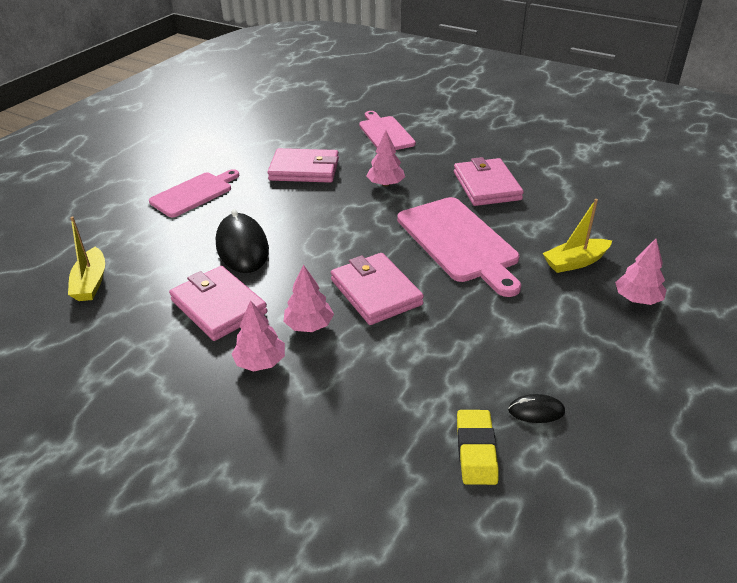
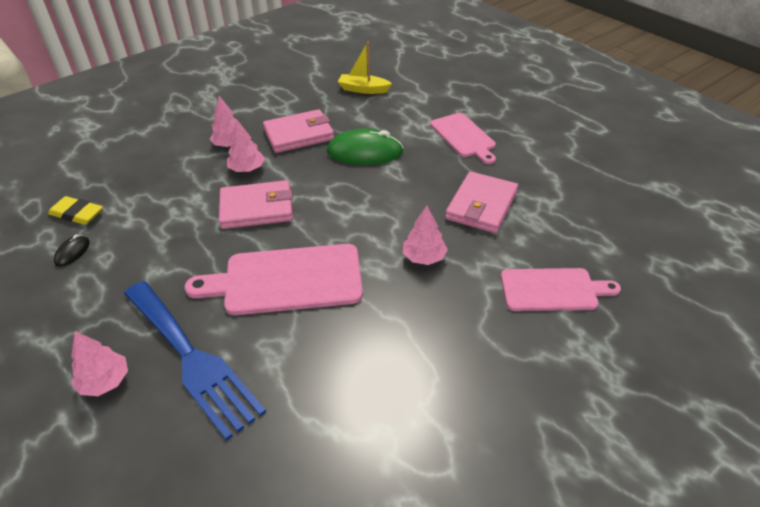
camera: 110 degrees right, 5 degrees up
black mouse [216,209,269,273] -> green mouse [327,128,404,165]
pink wallet [454,157,524,206] -> none
yellow boat [543,199,612,273] -> blue fork [124,281,266,441]

